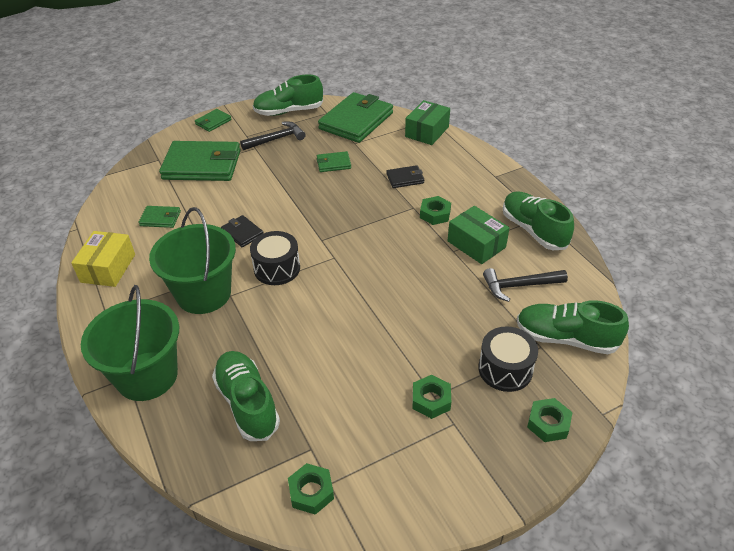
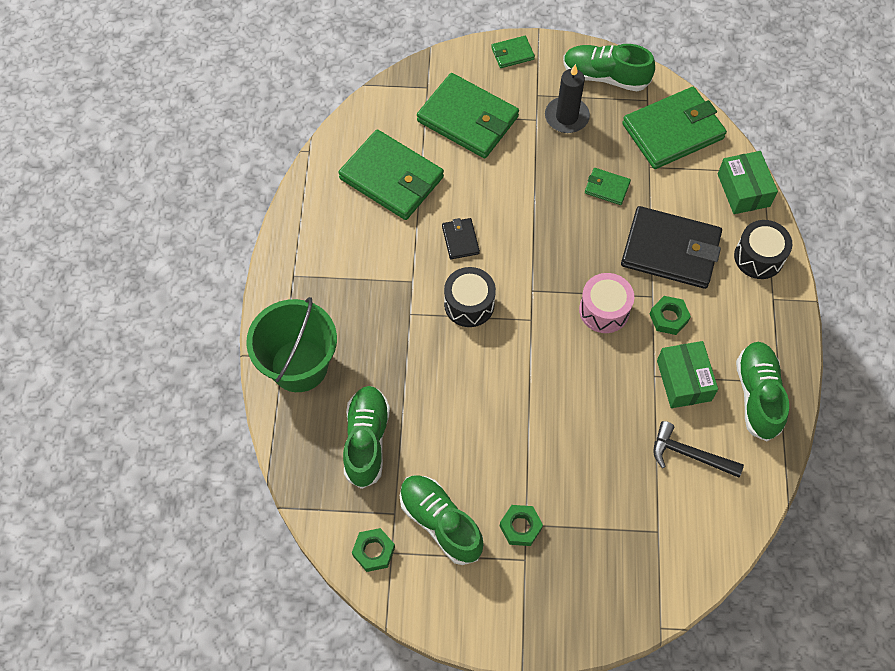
camera: 30 degrees right, 20 degrees up
yellow box [71,231,135,287] -> none
green wallet [139,206,181,228] -> green wallet [338,130,444,220], size x2.19
green bucket [149,207,236,314] -> none
black hammer [240,122,306,150] -> black candle [545,64,590,133]
black wallet [386,165,424,188] -> black wallet [621,206,722,289], size x2.19
green box [405,100,450,145] -> green box turned 75 degrees counterclockwise [718,151,778,214]
black drum [478,326,538,392] -> black drum moved to [734,220,792,279]
green shoe [517,300,629,354] -> green shoe moved to [400,475,484,565]
green nut [527,398,573,442] -> none
none -> pink drum [579,273,634,333]

